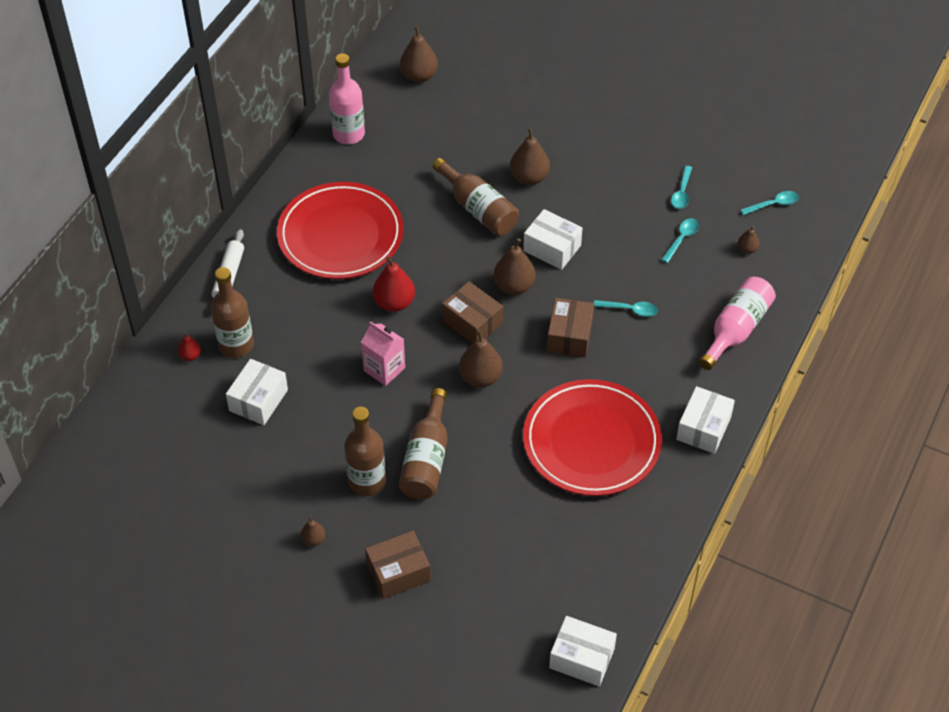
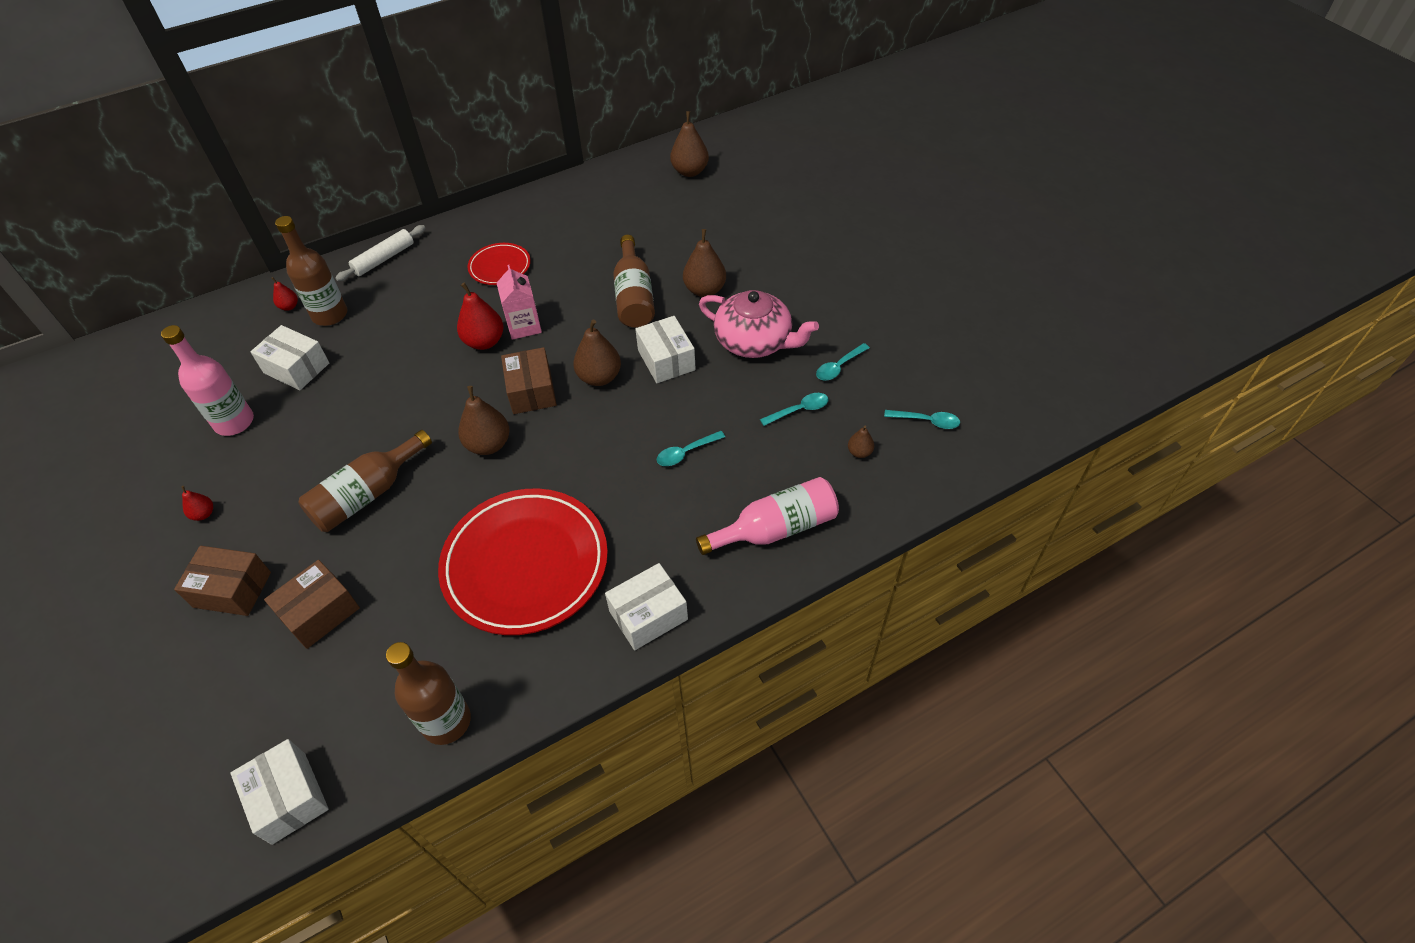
camera: 35 degrees right, 0 degrees up
white box [226,359,288,425] -> white box turned 60 degrees clockwise [250,325,329,390]
red plate [277,182,404,279] -> red plate [468,243,531,285], size x0.49
brown pear [301,516,325,546] -> red pear [181,486,213,521]
pink bottle [329,53,365,144] -> pink bottle moved to [161,325,254,436]
brown bottle [344,407,386,496] -> brown bottle moved to [386,642,471,745]
pink carton [361,321,405,386] -> pink carton moved to [497,265,542,340]
brown box [547,298,594,357] -> brown box moved to [264,560,360,649]
turquoise spoon [594,300,658,317] -> turquoise spoon turned 105 degrees clockwise [657,431,725,466]
none -> pink teapot [699,290,819,358]

